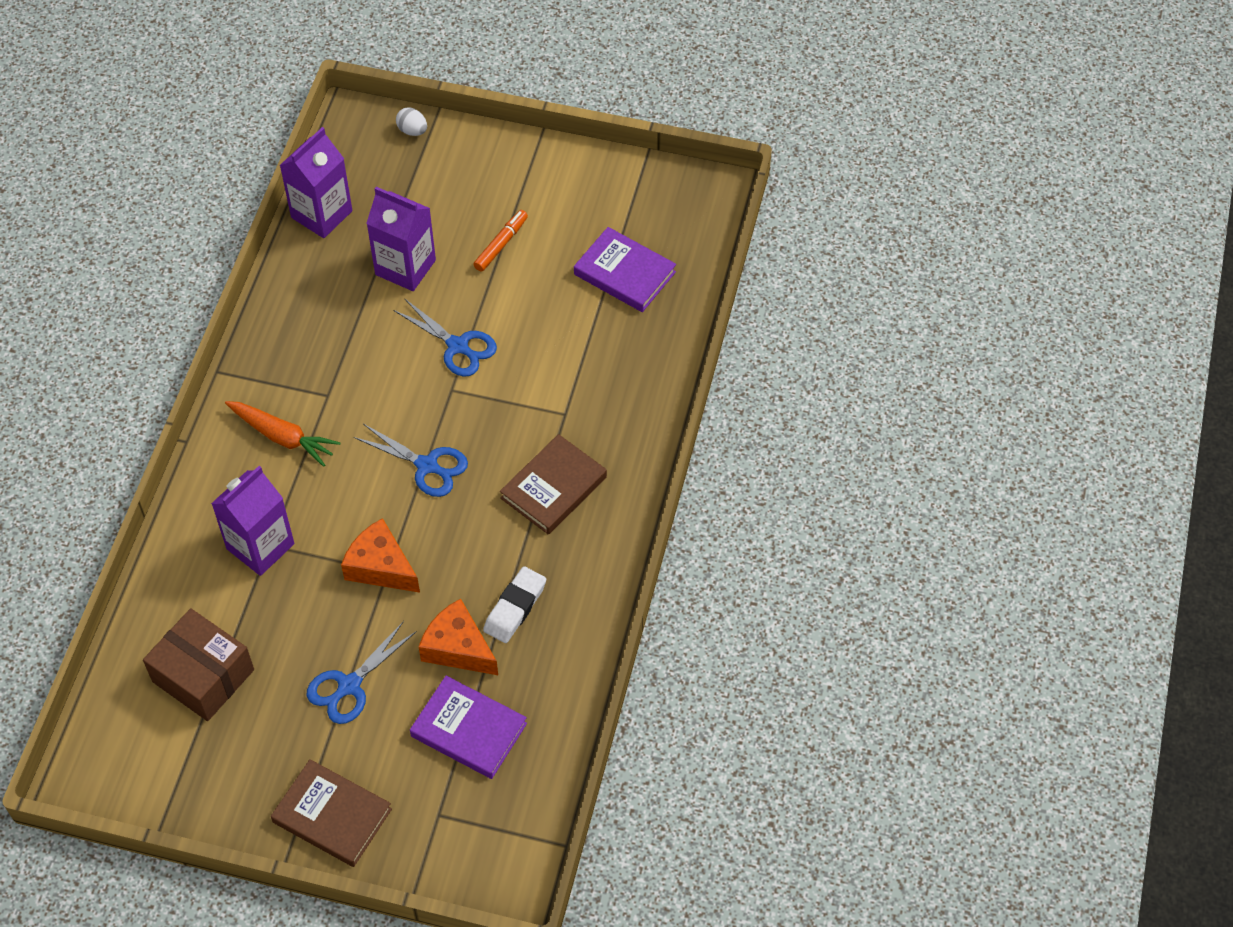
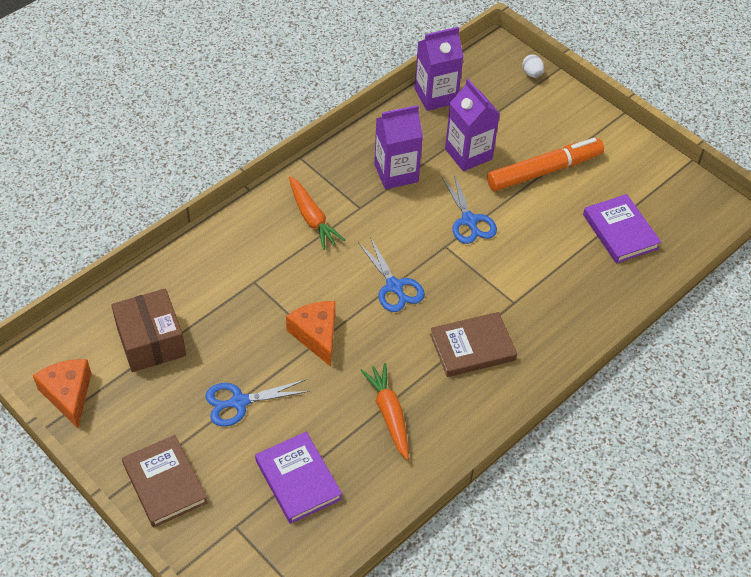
camera: 30 degrees right, 5 degrees down
purple carton [211,466,294,576] -> purple carton moved to [374,105,423,189]
orange cheese [419,599,498,675] -> orange cheese moved to [33,359,92,428]
orange marker [473,210,528,272] -> orange marker [487,138,604,191], size x1.96
white eraser [483,566,546,643] -> orange carrot [360,363,409,460]

